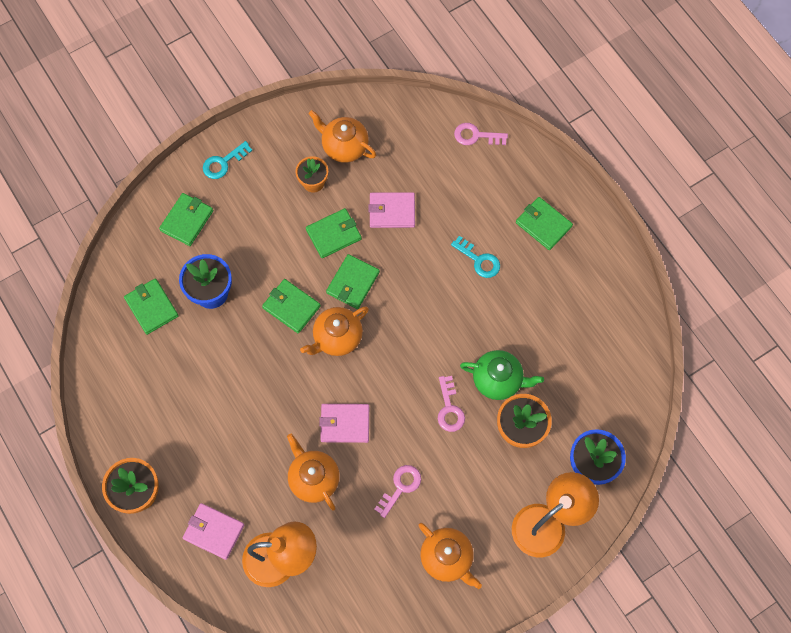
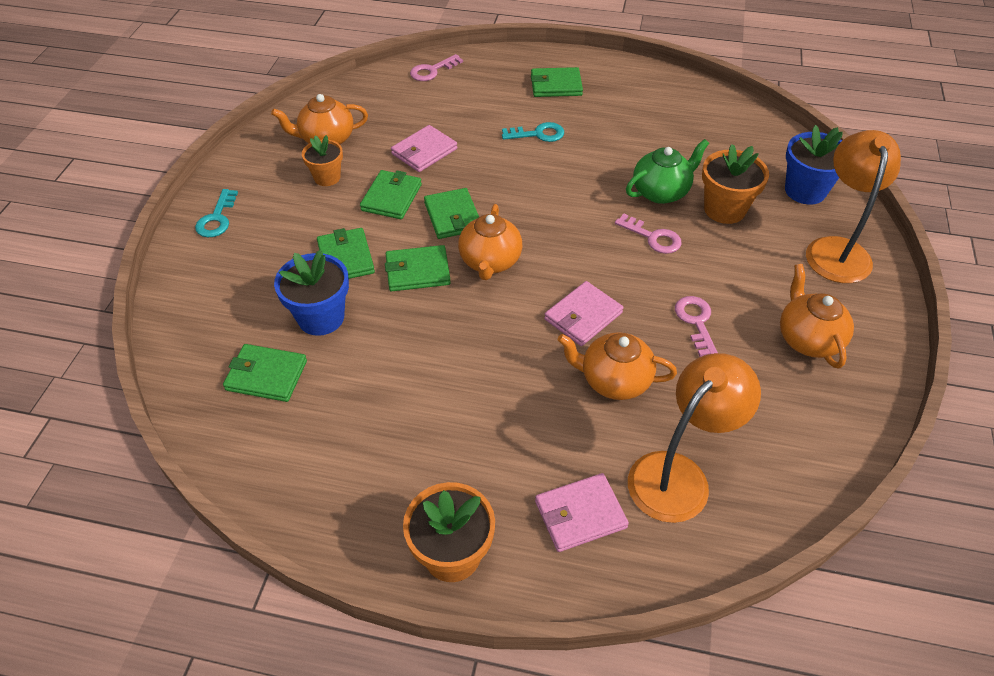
camera: 45 degrees left, 20 degrees down
green wallet [159,193,213,246] -> green wallet moved to [317,228,375,279]
orange teapot [418,523,482,589] -> orange teapot turned 105 degrees counterclockwise [780,264,854,368]

